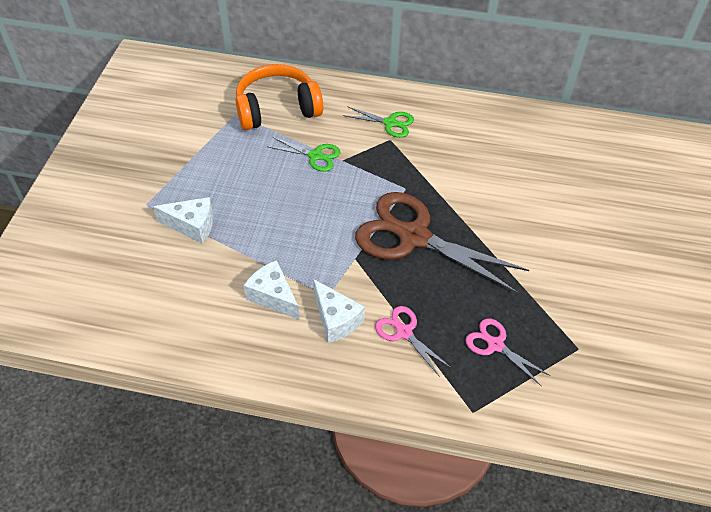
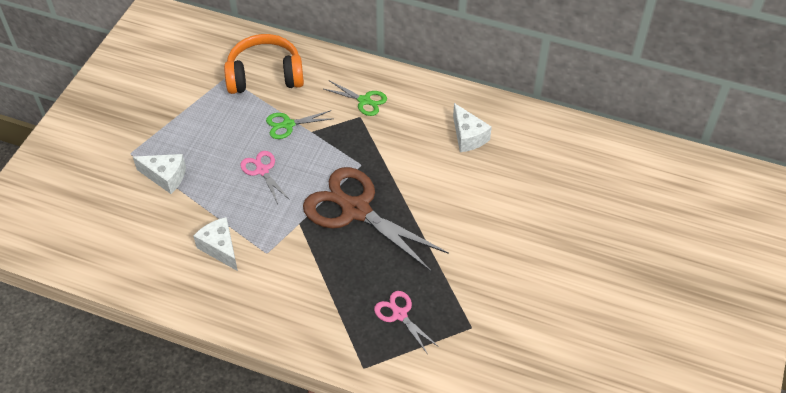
camera: 10 degrees right, 0 degrees up
green scissors [269,137,340,172] -> green scissors turned 135 degrees clockwise [266,110,331,139]
white cheese [313,279,365,343] -> white cheese moved to [453,103,492,152]
pink scissors [375,306,451,377] -> pink scissors moved to [240,151,290,204]

